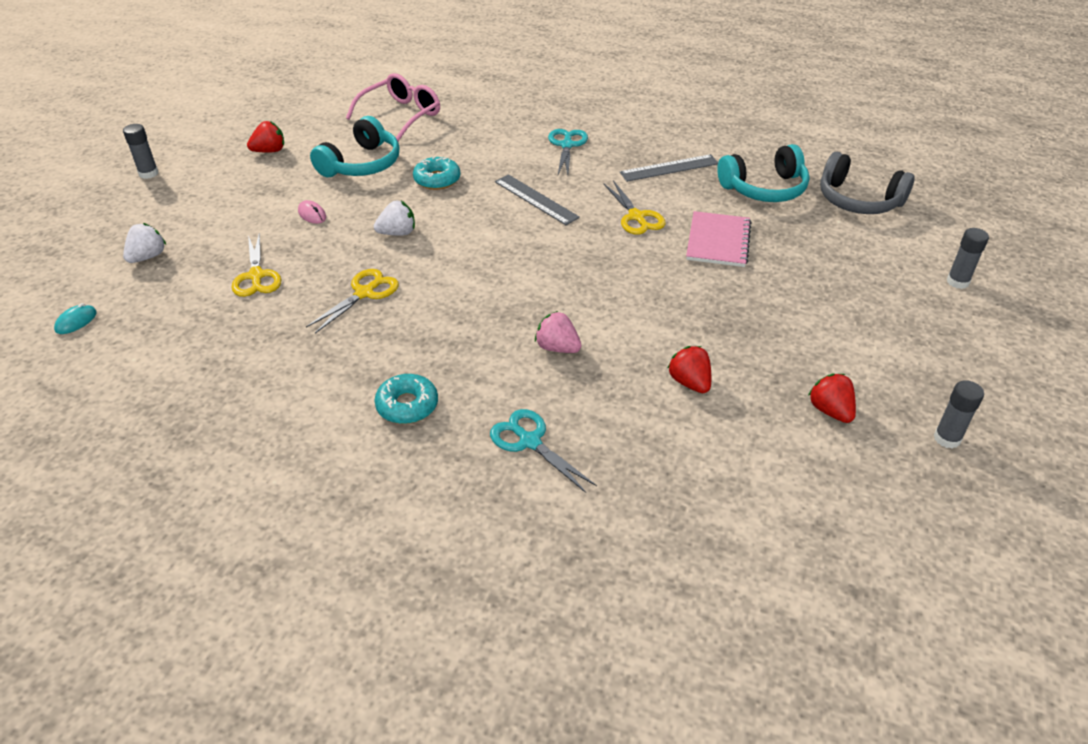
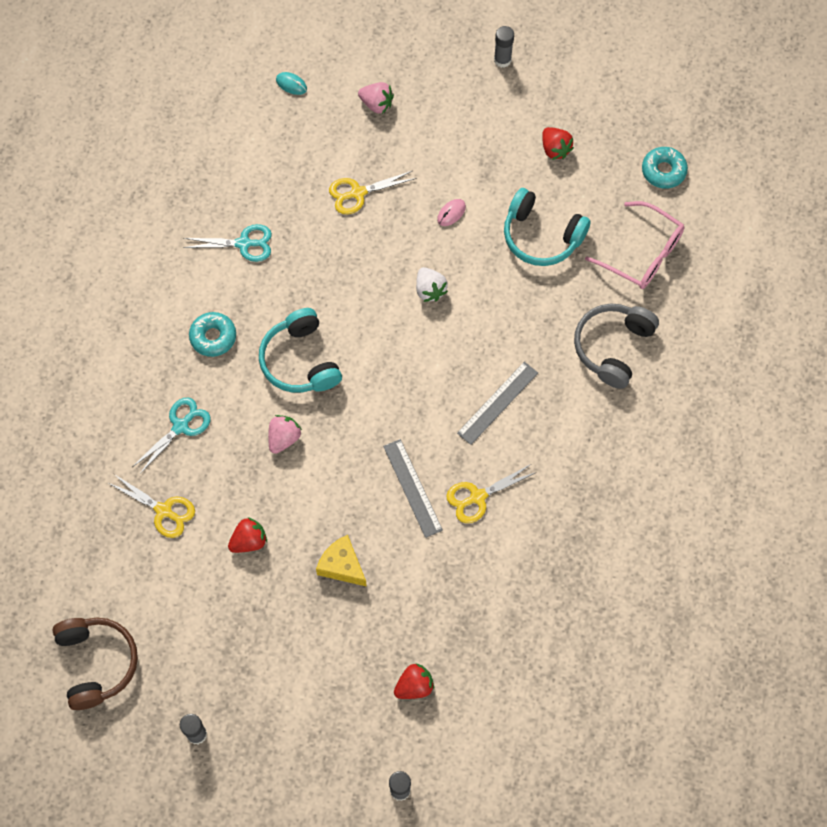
camera: 85 degrees right, 25 degrees up
white strawberry [123,223,166,263] -> pink strawberry [358,82,394,114]
yellow scissors [306,269,399,333] -> yellow scissors moved to [109,474,195,538]
turquoise donut [413,156,461,190] -> turquoise donut moved to [642,147,688,189]
turquoise scissors [548,129,588,175] -> turquoise scissors moved to [183,224,272,262]
grey ruler [620,154,718,182] -> grey ruler moved to [383,439,443,538]
pink notebook [686,211,751,267] -> none
turquoise headphones [717,144,810,202] -> turquoise headphones moved to [259,308,342,393]
red strawberry [808,374,856,423] -> red strawberry moved to [394,663,434,699]
grey headphones [820,152,915,214] -> grey headphones moved to [574,303,659,389]
none -> brown headphones [52,618,138,710]
none -> yellow cheese [316,535,367,587]

